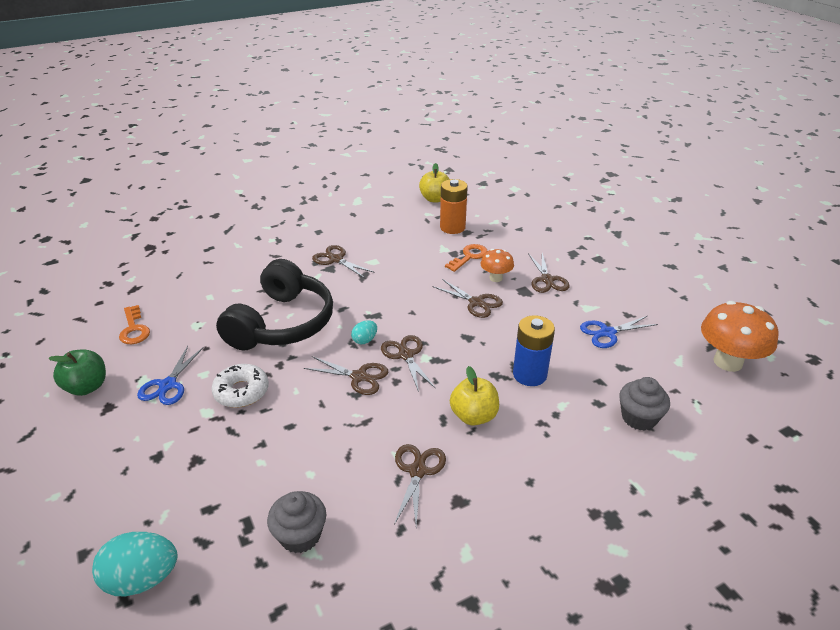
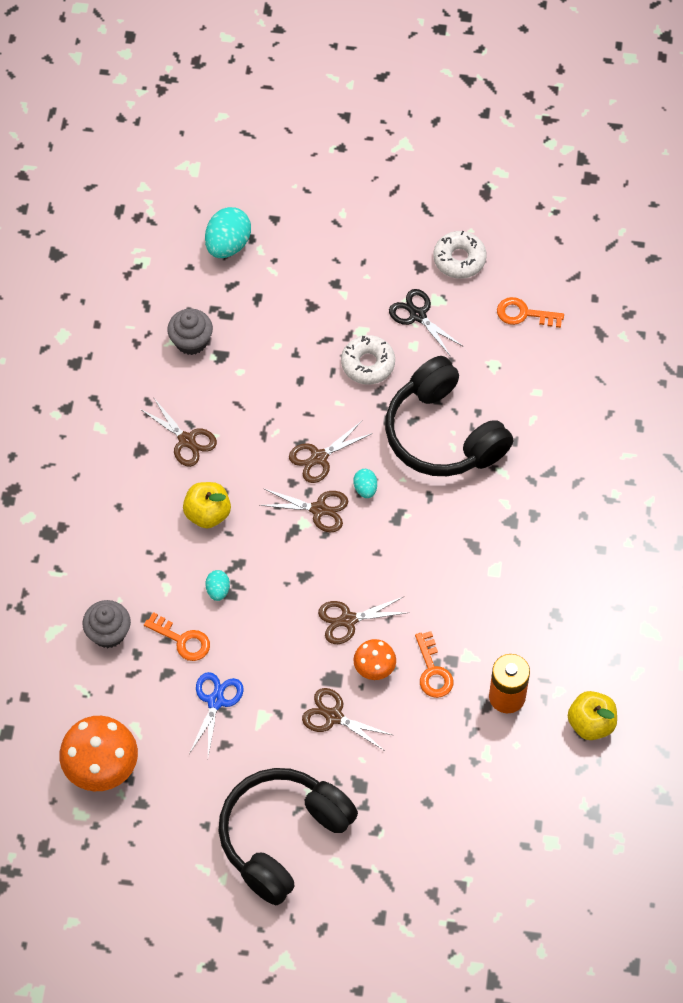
camera: 125 degrees right, 25 degrees up
green apple [48,350,106,396] -> white donut [433,231,486,279]
blue scissors [137,346,203,405] -> black scissors [389,289,464,357]
brown scissors [312,245,375,278] -> none
blue battery [513,315,555,386] -> turquoise egg [206,570,230,601]
none -> orange key [144,612,210,661]
none -> black headphones [218,768,358,905]

